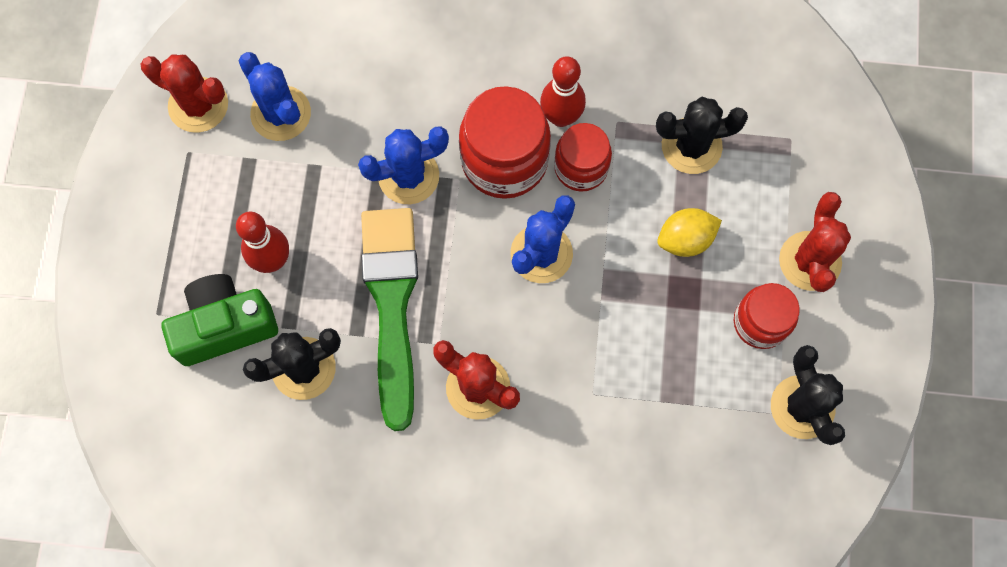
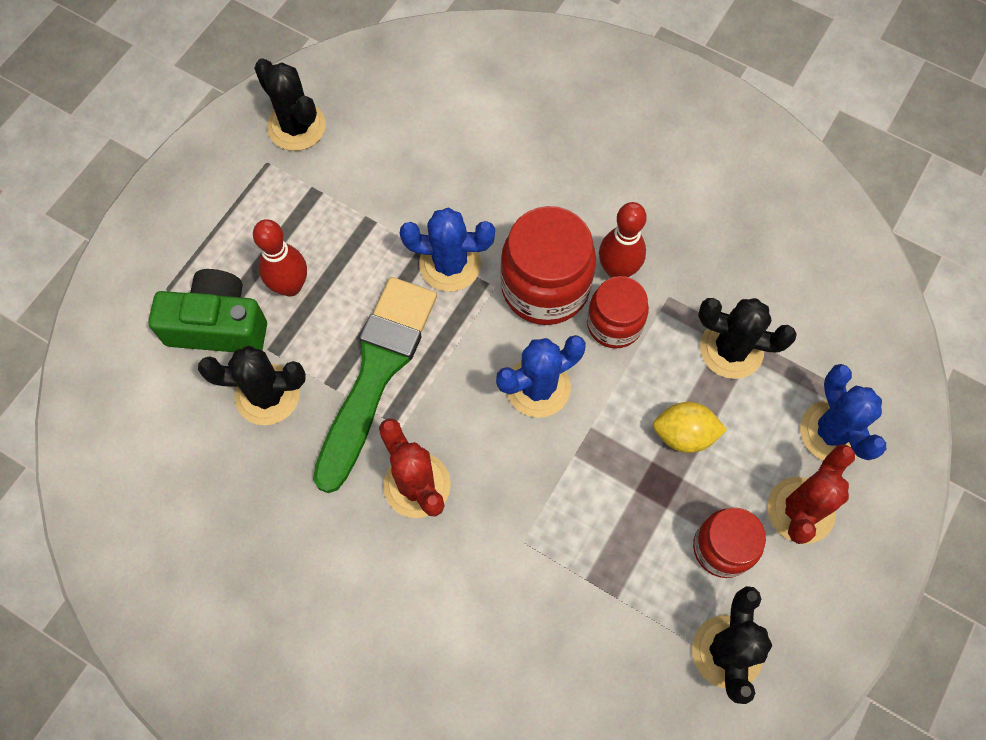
camera: 25 degrees right, 5 degrees down
red cactus [140,54,228,133] -> black cactus [254,58,326,151]
blue cactus [239,52,311,141] -> blue cactus moved to [800,364,886,461]

